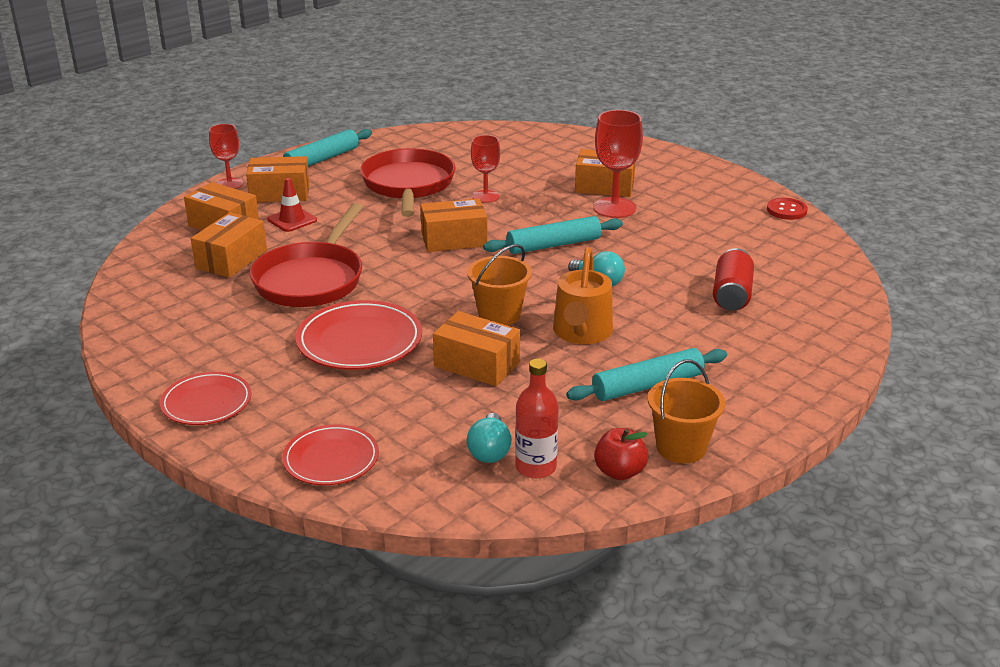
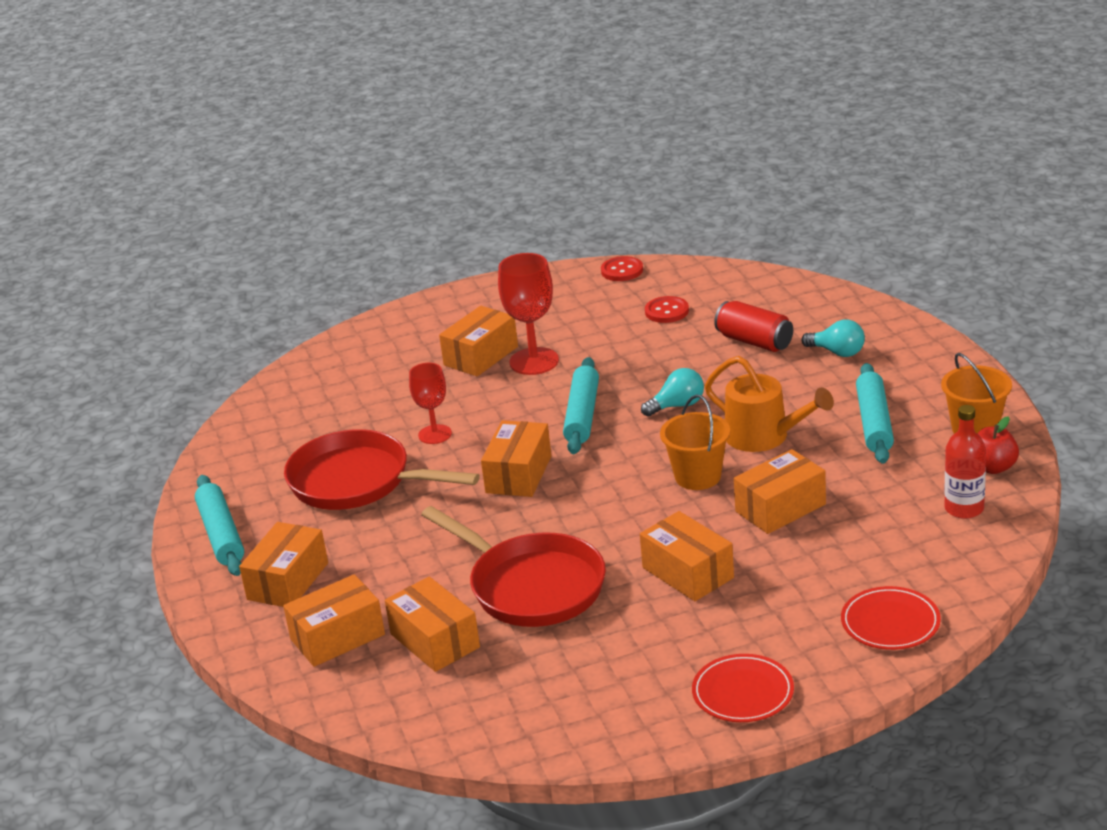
camera: 60 degrees left, 0 degrees up
red goblet [209,124,244,189] -> none
red traffic cone [267,178,317,232] -> none
red plate [296,300,422,370] -> orange box [640,511,734,601]
turquoise light bulb [467,413,512,463] -> turquoise light bulb moved to [801,320,865,357]
none -> red button [645,296,689,323]

